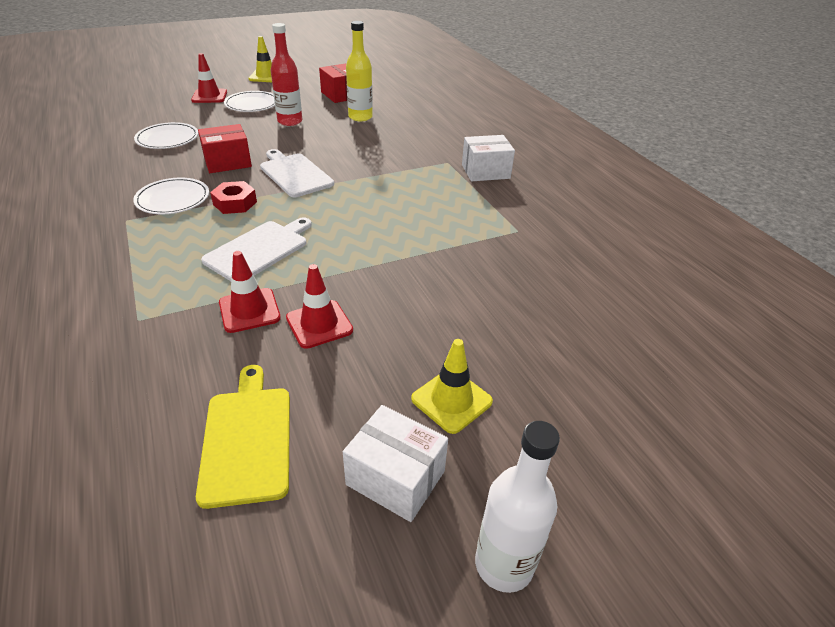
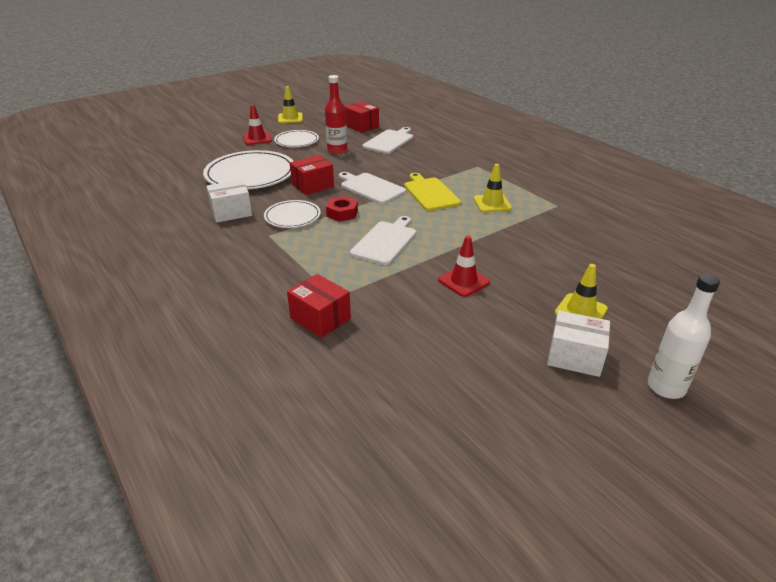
camera: 10 degrees left, 5 degrees down
white plate [134,122,198,149] -> white plate [203,150,293,190], size x1.82
yellow cutting board [196,365,290,509] -> yellow cutting board moved to [404,173,461,211]
red traffic cone [219,251,281,333] -> none
yellow bottle [346,21,373,121] -> white cutting board [363,127,413,154]
white box [462,135,515,181] -> white box moved to [206,179,252,223]
none -> red box [287,274,351,338]
none -> yellow traffic cone [474,164,512,212]

